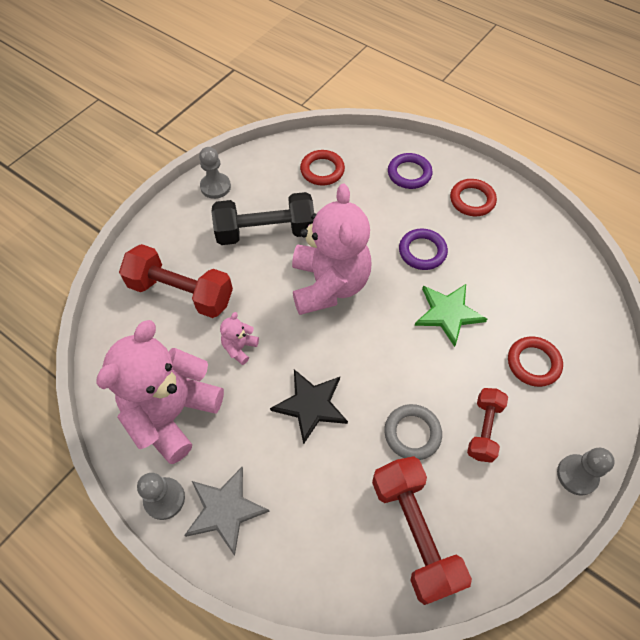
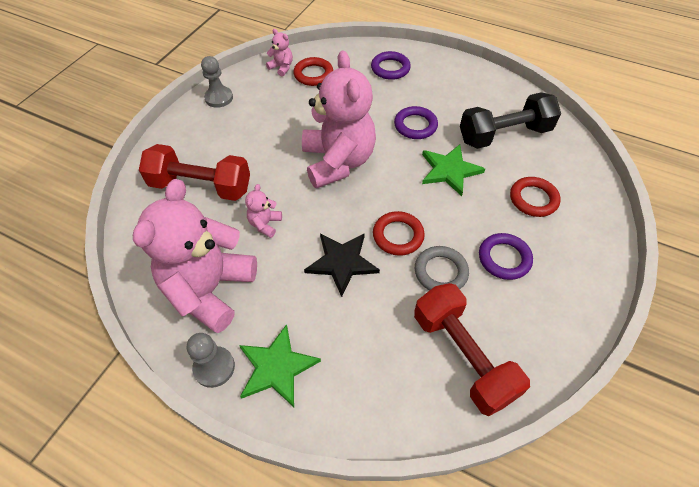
camera: 10 degrees left, 5 degrees down
grey star [184,467,270,556] -> green star [239,324,321,407]
black dumbbell [211,192,314,245] -> black dumbbell moved to [460,92,561,149]
red ring [450,179,497,216] -> red ring moved to [373,211,425,256]
red dumbbell [467,388,508,463] -> purple ring [479,233,533,280]
grey pawn [557,448,615,496] -> none
none -> pink teddy bear [266,29,293,76]

